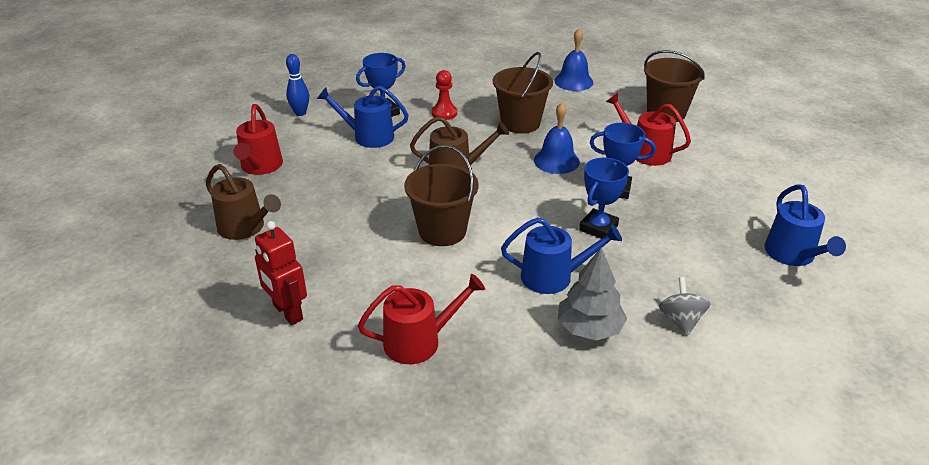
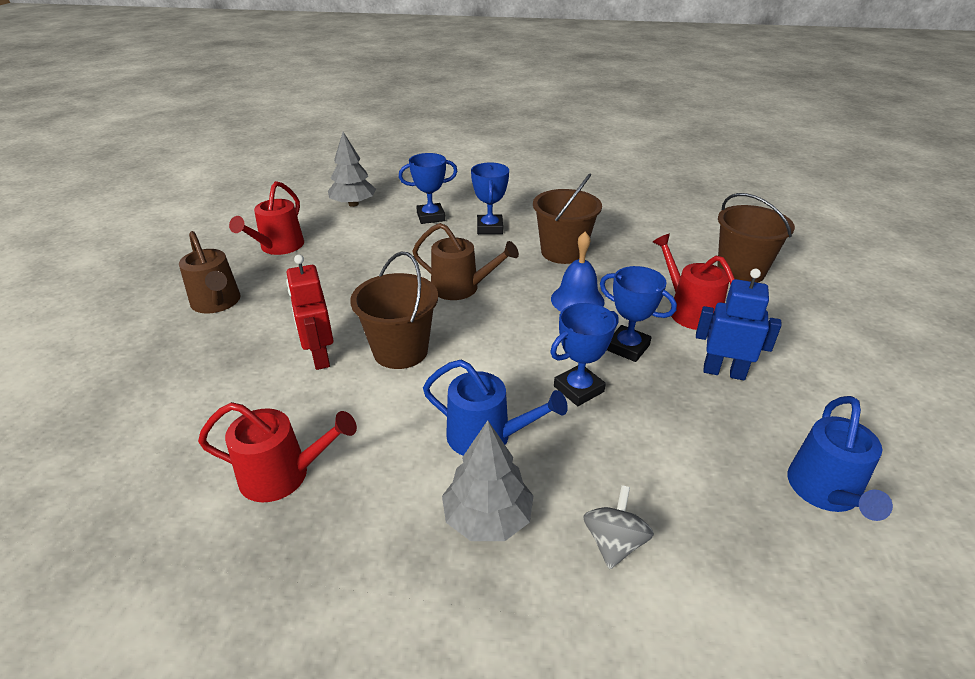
camera: 20 degrees right, 0 degrees up
red robot [255,221,307,325] -> red robot moved to [286,255,333,370]
blue bowling pin [286,54,309,116] -> grey tree [328,132,376,207]
blue watering can [317,86,409,148] -> none
red pawn [432,70,457,120] -> blue trophy [471,162,509,234]
blue bell [554,29,593,91] -> none
none -> blue robot [696,269,782,380]

